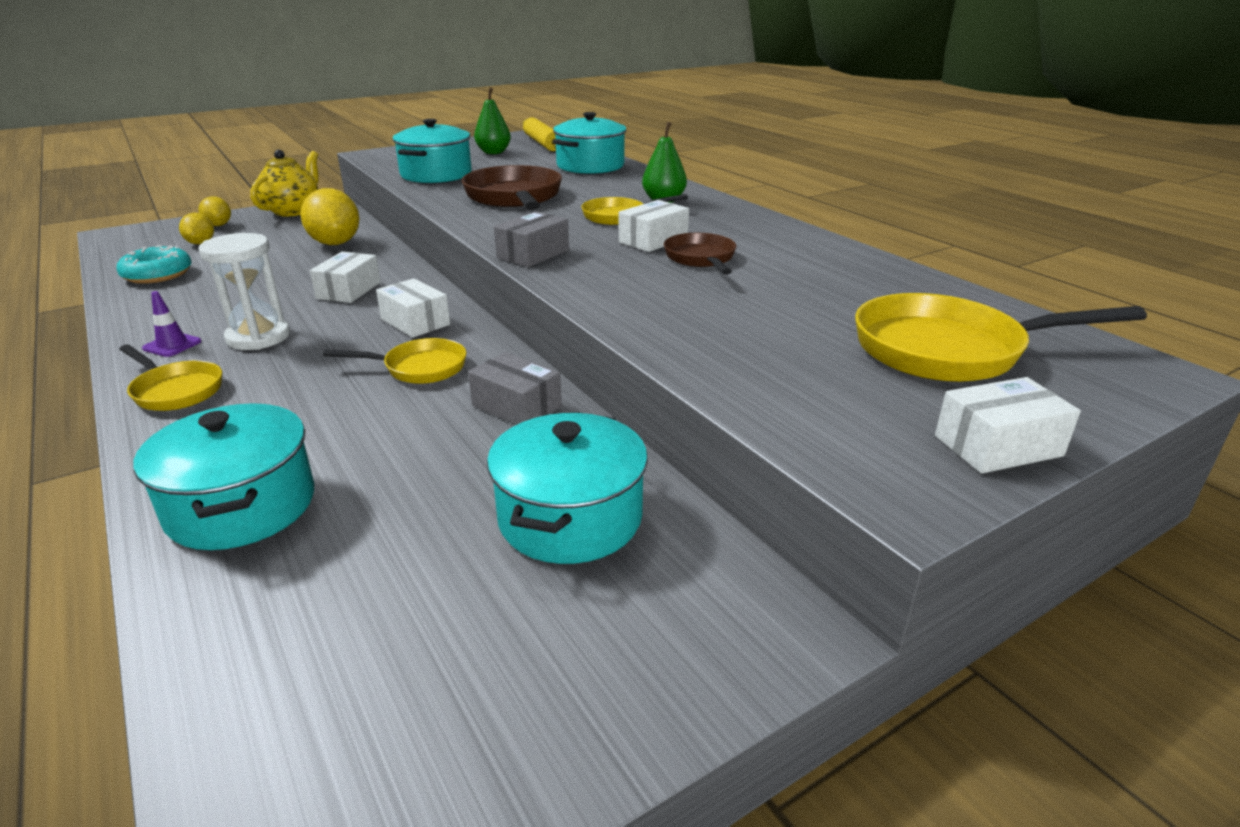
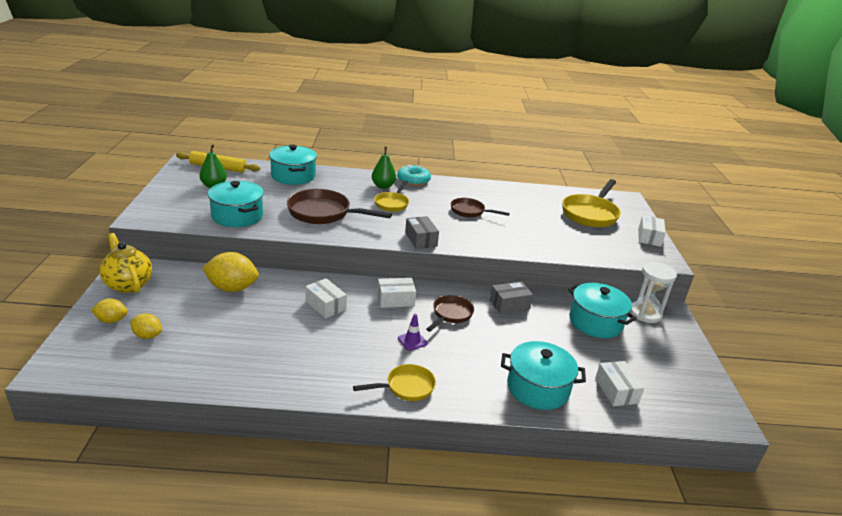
camera: 60 degrees left, 0 degrees up
turquoise donut [116,245,192,284] -> turquoise donut moved to [397,165,431,186]
purple traffic cone [142,291,202,357] -> purple traffic cone moved to [398,314,428,351]
white hourglass [198,233,290,350] -> white hourglass moved to [630,262,677,323]
yellow pan [323,338,466,384] -> brown pan [426,295,474,332]
white box [619,200,689,252] -> white box moved to [595,361,644,406]

